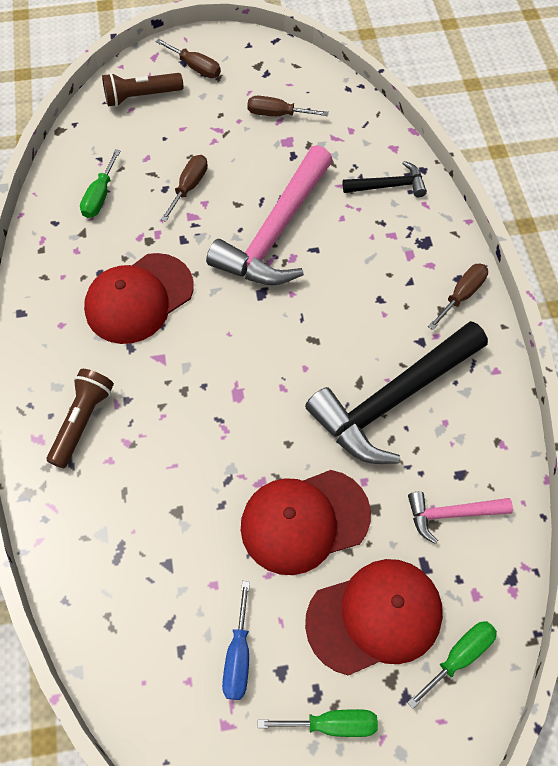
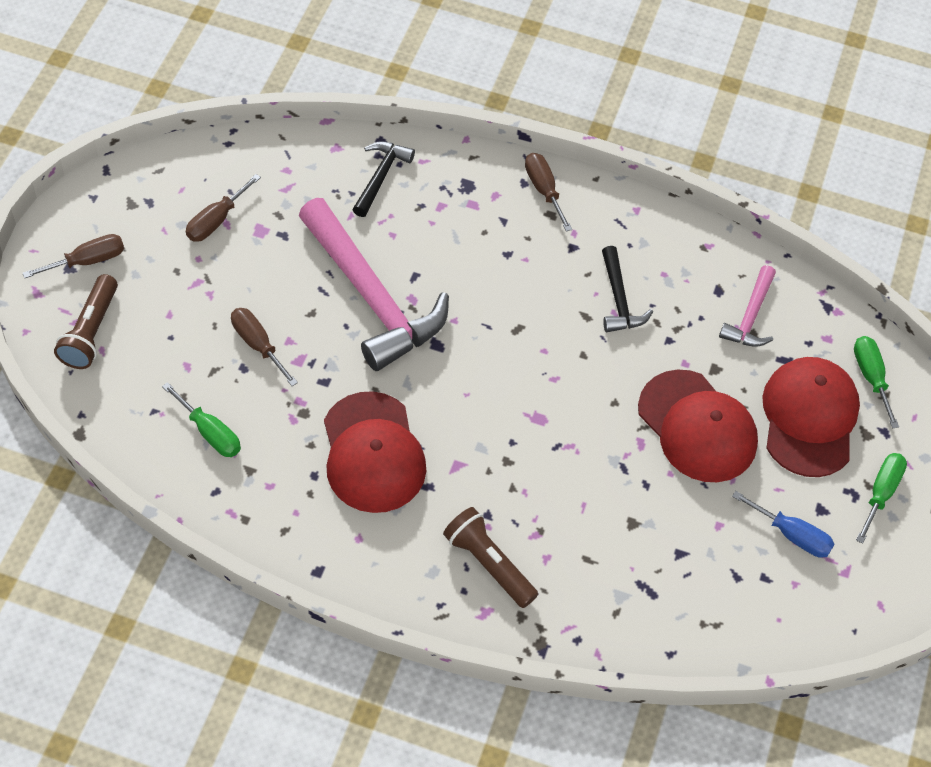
camera: 65 degrees left, 5 degrees down
red cap [241,470,371,575] -> red cap turned 45 degrees counterclockwise [638,369,758,482]
black hammer [305,321,488,464] -> black hammer [602,246,653,332], size x0.49

